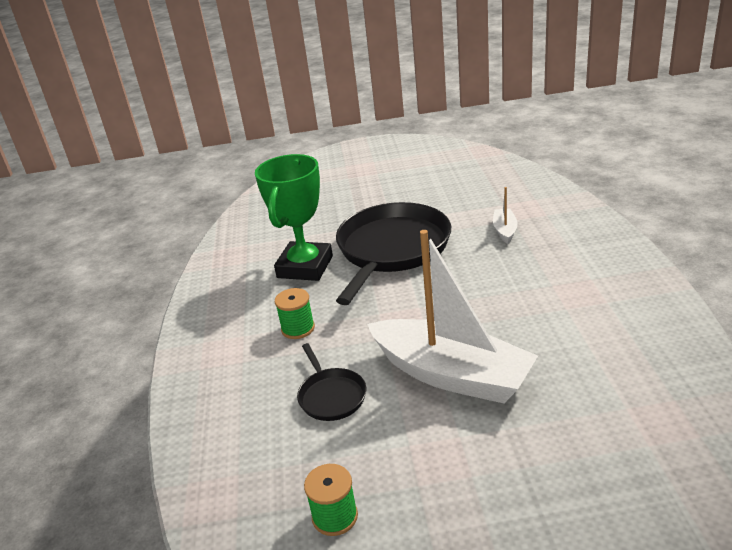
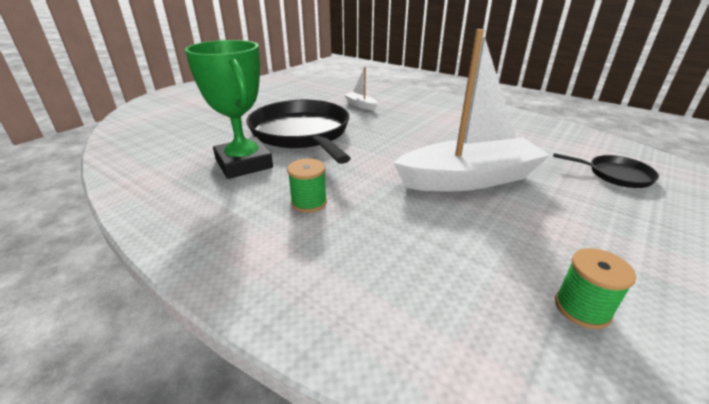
camera: 50 degrees left, 0 degrees up
black pan [297,343,367,421] -> black pan moved to [553,153,659,188]

